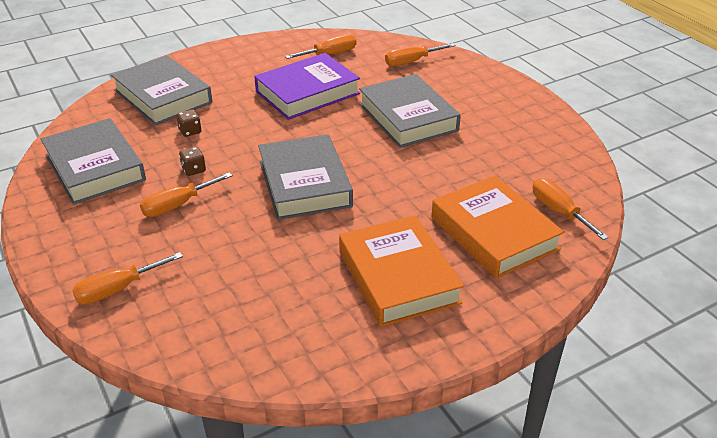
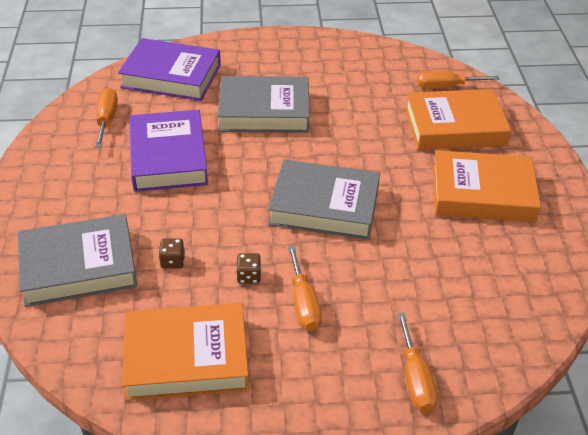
camera: 65 degrees left, 5 degrees up
grey book [41,118,146,205] -> orange book [122,303,249,401]
orange screwdriver [385,43,456,66] -> purple book [118,38,221,101]

